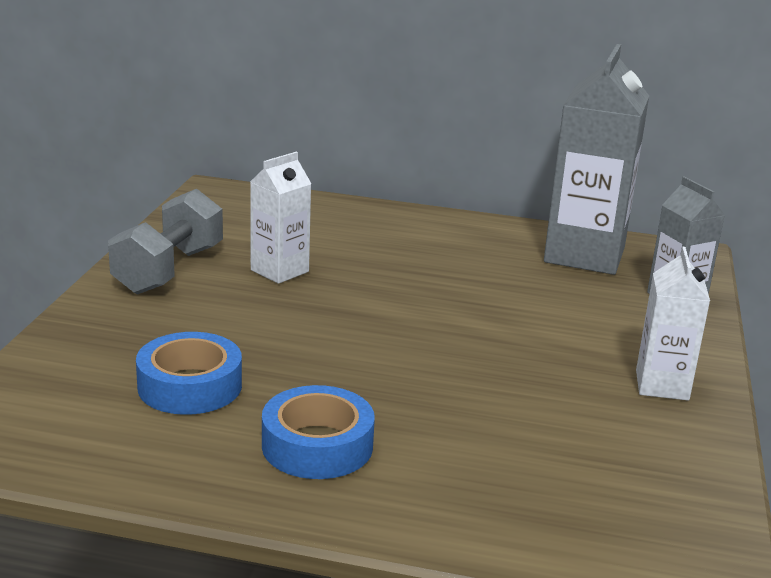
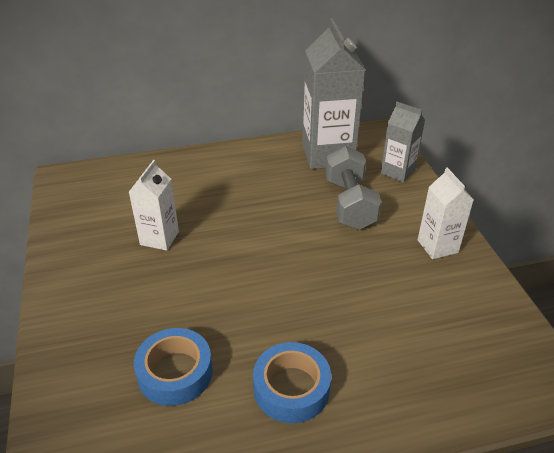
camera: 25 degrees left, 15 degrees up
grey dumbbell [108,189,223,295] -> grey dumbbell moved to [325,146,381,230]

